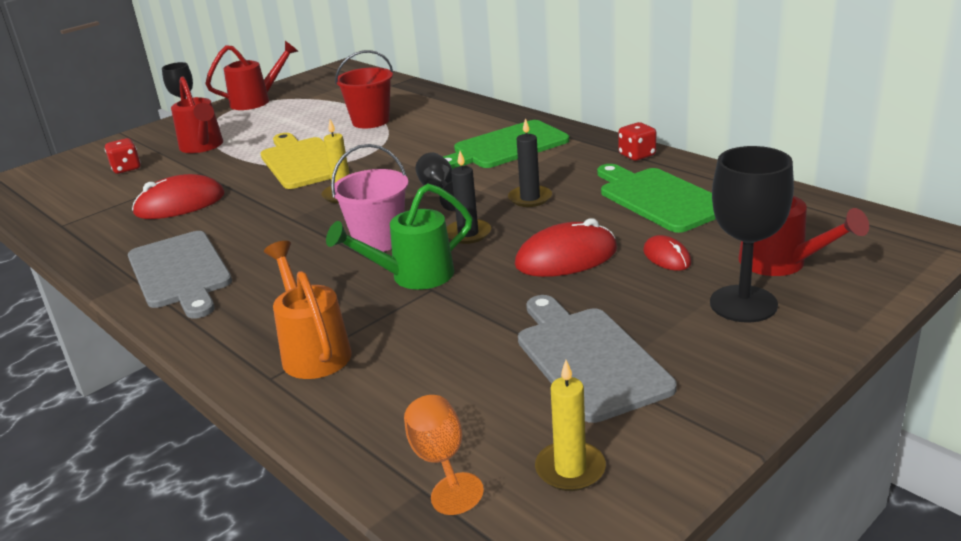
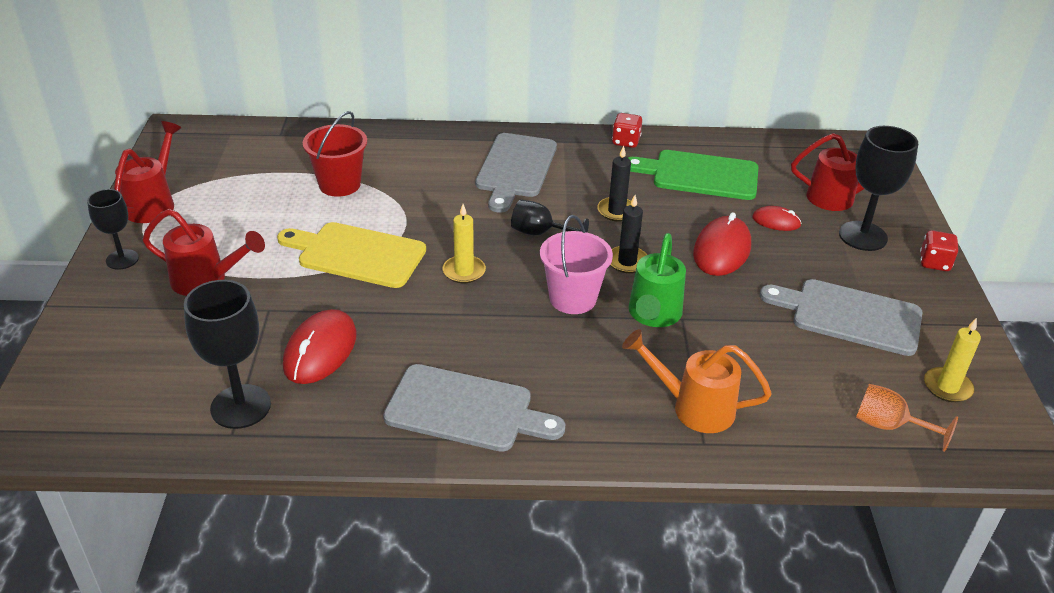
camera: 50 degrees left, 10 degrees up
red dice [105,138,141,174] -> red dice moved to [920,230,958,271]
green cutting board [443,120,569,169] -> grey cutting board [475,133,557,213]
none -> black goblet [184,280,271,429]

